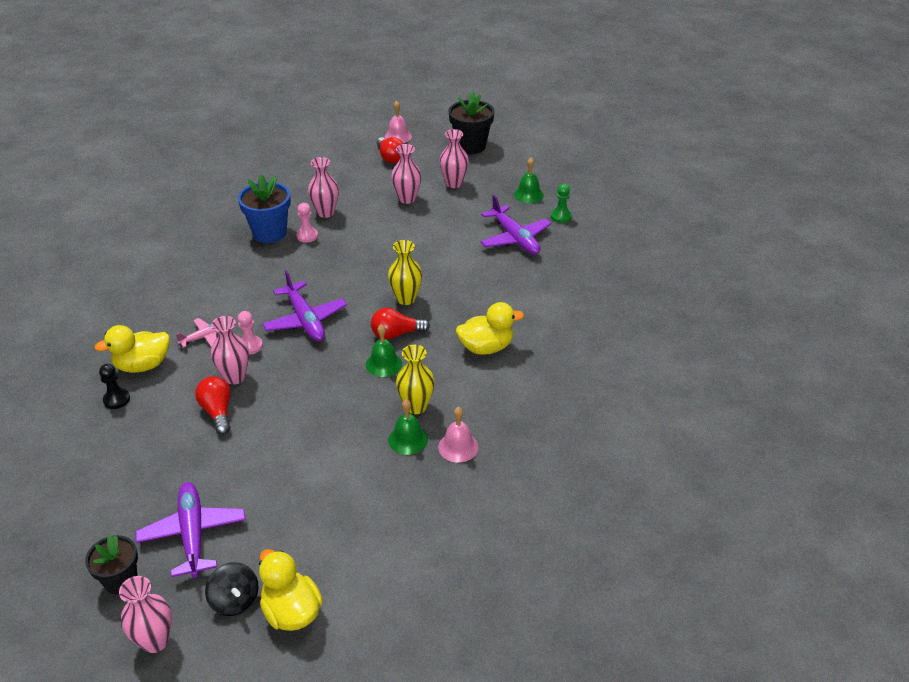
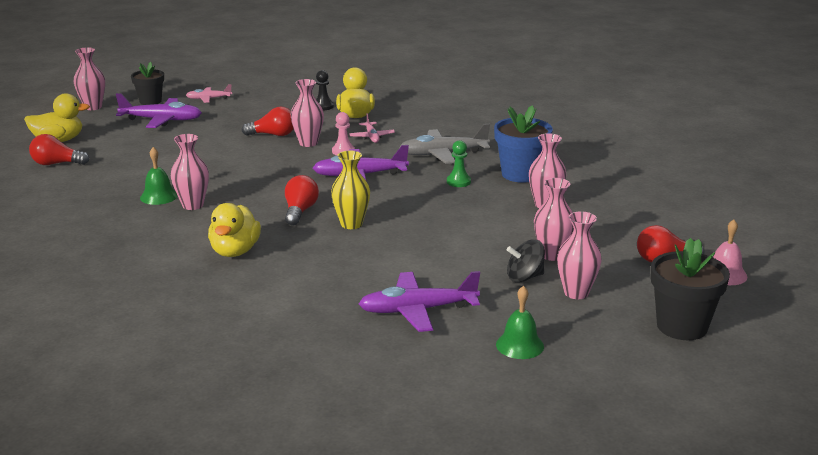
camera: 110 degrees right, 15 degrees down
black spinning top [205,562,258,616] -> black spinning top moved to [507,240,545,282]
pink pawn [296,203,318,243] -> none
green bell [366,324,402,377] -> none
yellow vase [396,345,435,414] -> pink vase [171,134,209,210]
pink bell [438,407,478,463] -> none
green pawn [551,184,572,223] -> green pawn moved to [447,140,471,187]
none -> red light bulb [29,134,89,165]
none -> pink plane [186,84,232,103]
none -> grey plane [399,124,490,164]

